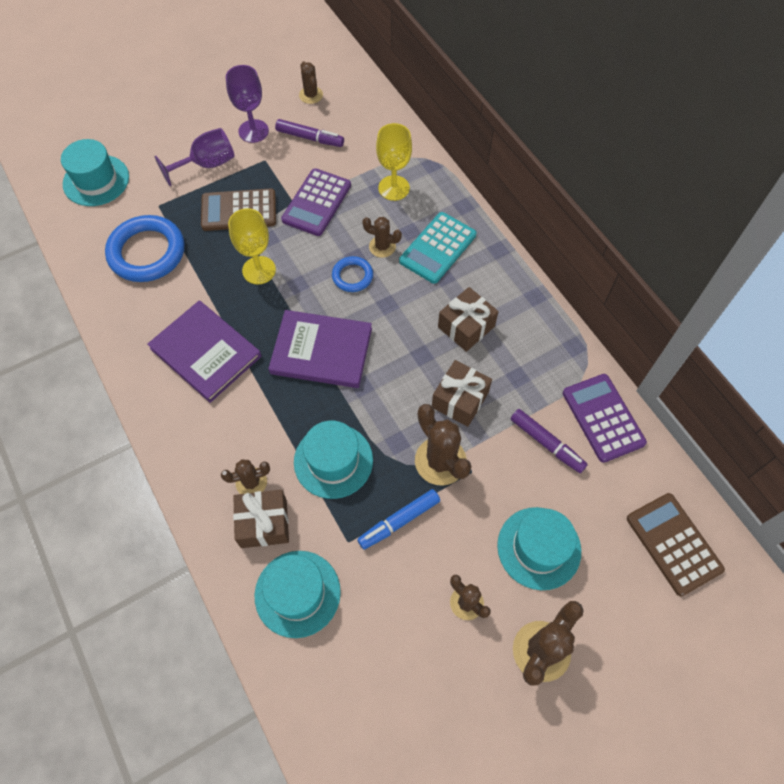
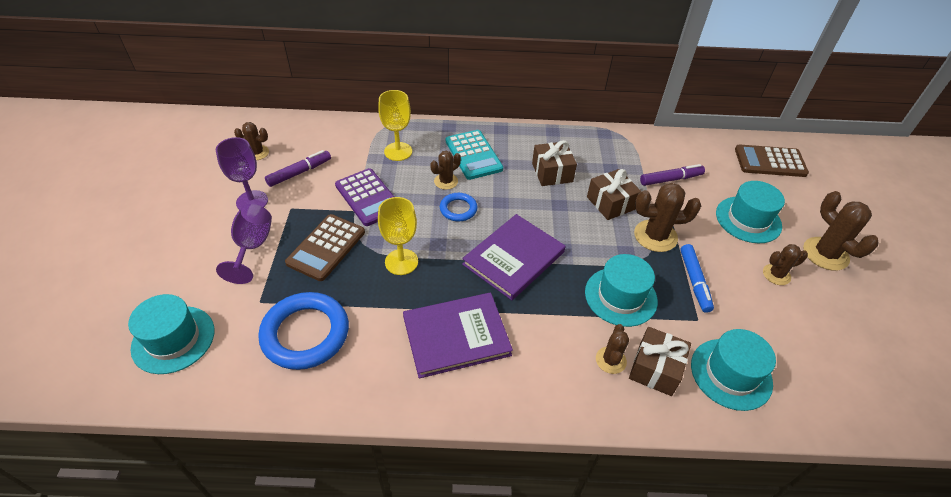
camera: 60 degrees left, 15 degrees down
purple calculator [563,374,647,463] -> none

